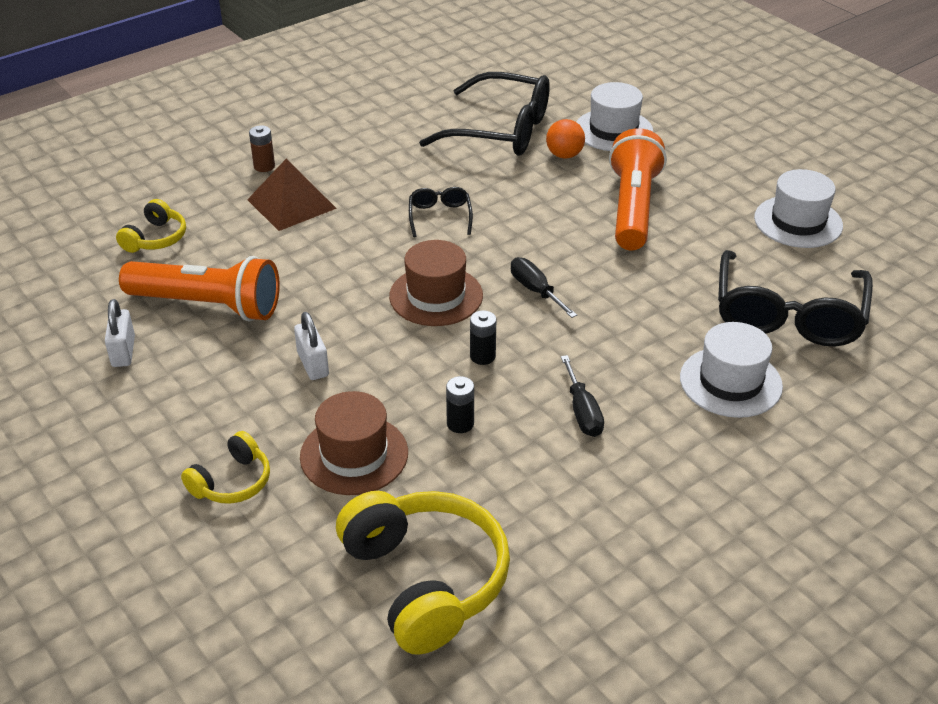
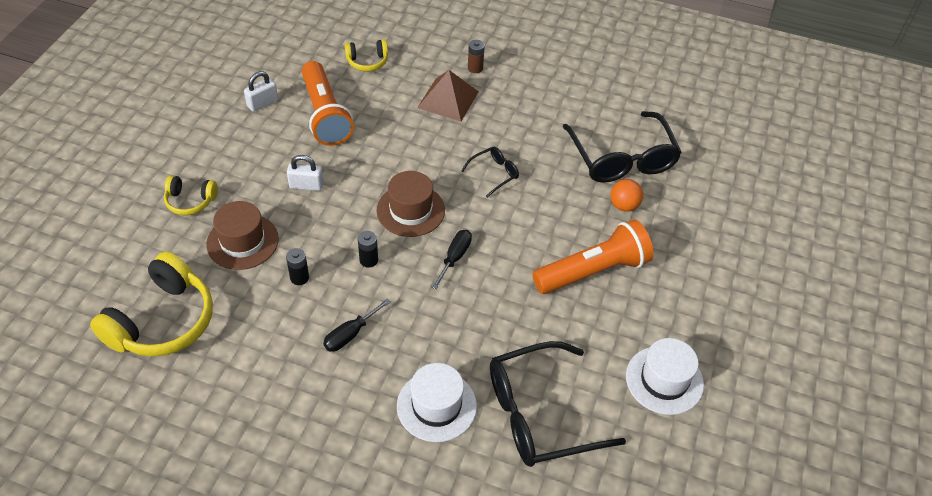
camera: 55 degrees right, 10 degrees up
white padlock [294,312,329,380] -> white padlock turned 60 degrees clockwise [287,155,324,191]
white hat [576,82,653,151] -> none

